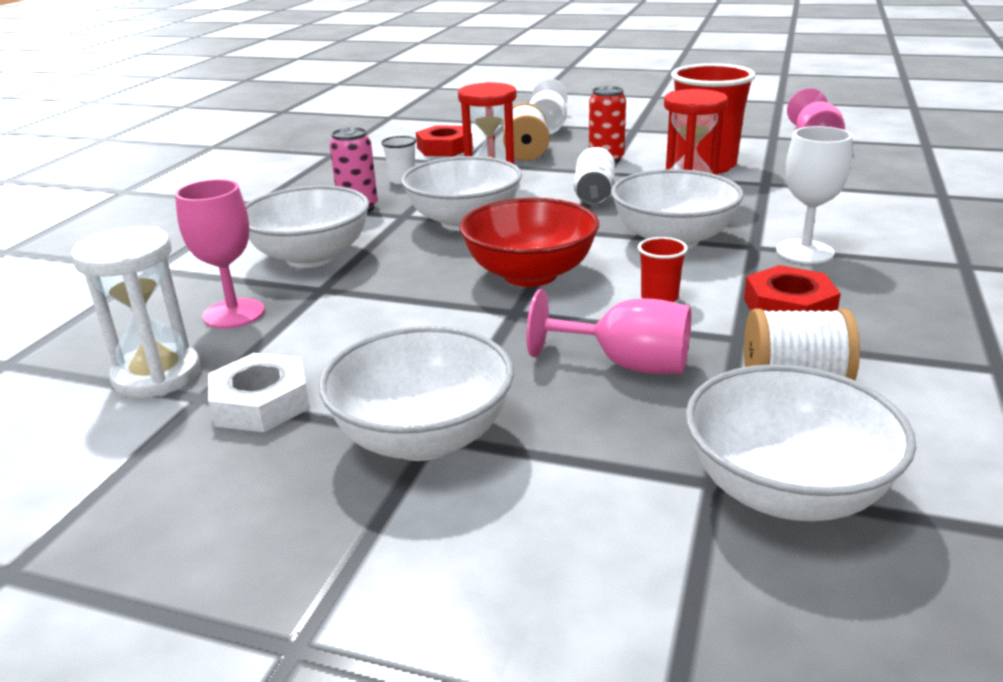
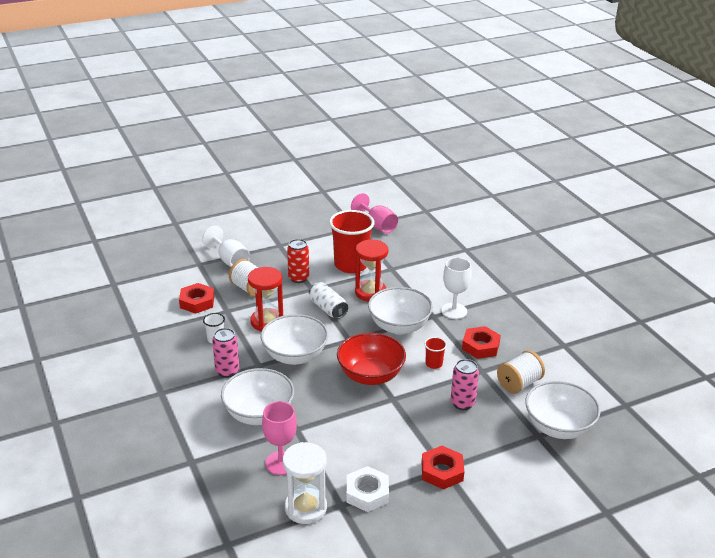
camera: 45 degrees left, 5 degrees up
white bowl [319,326,514,461] -> red nut [421,446,464,490]
pink goblet [526,289,691,374] -> pink can [451,359,479,410]

